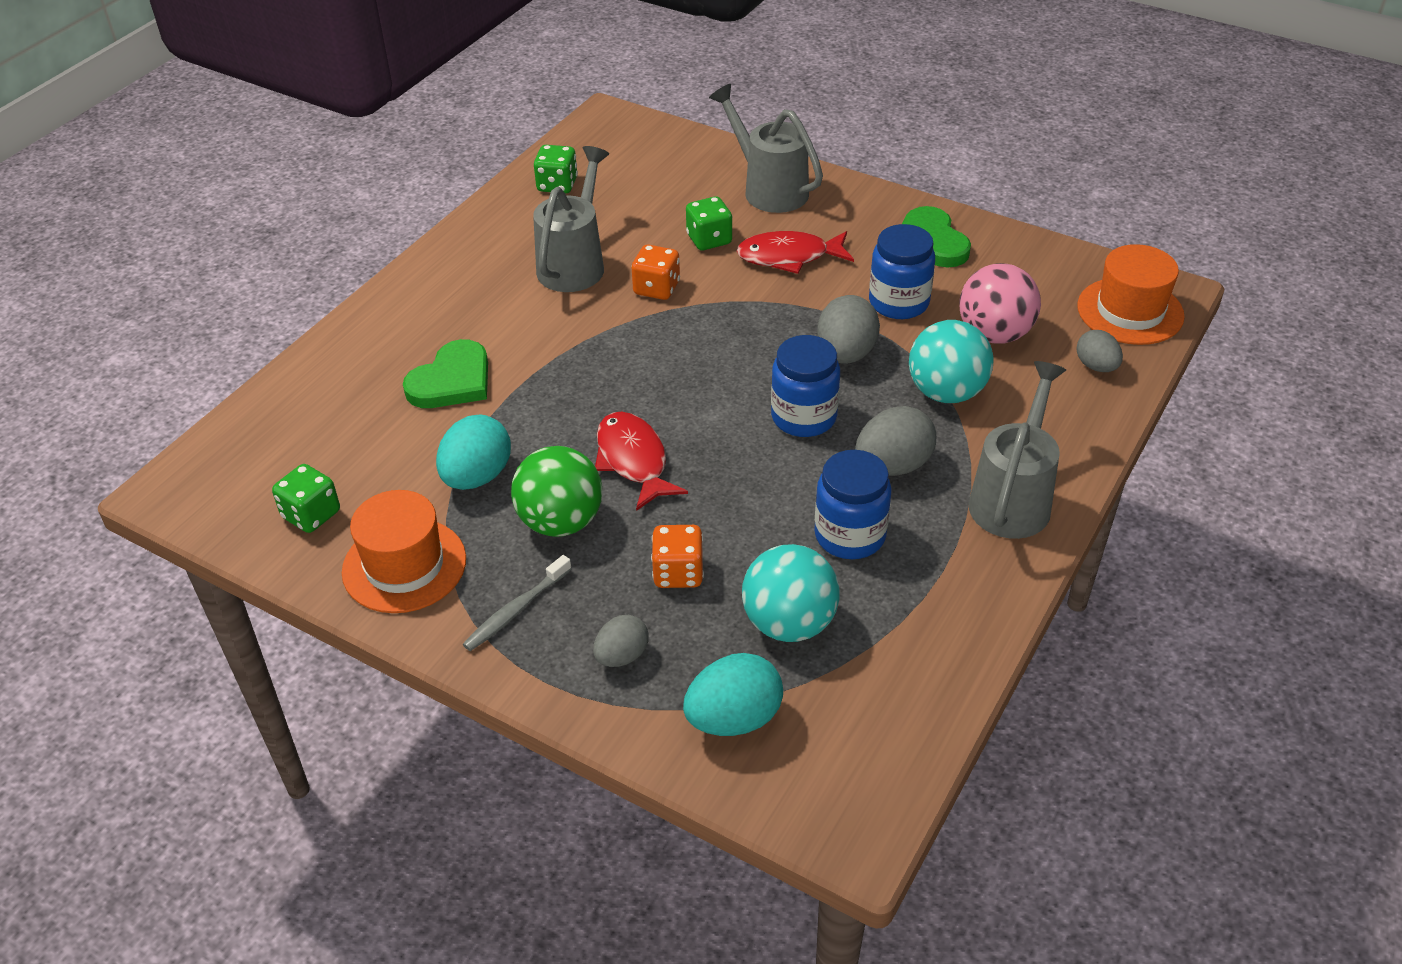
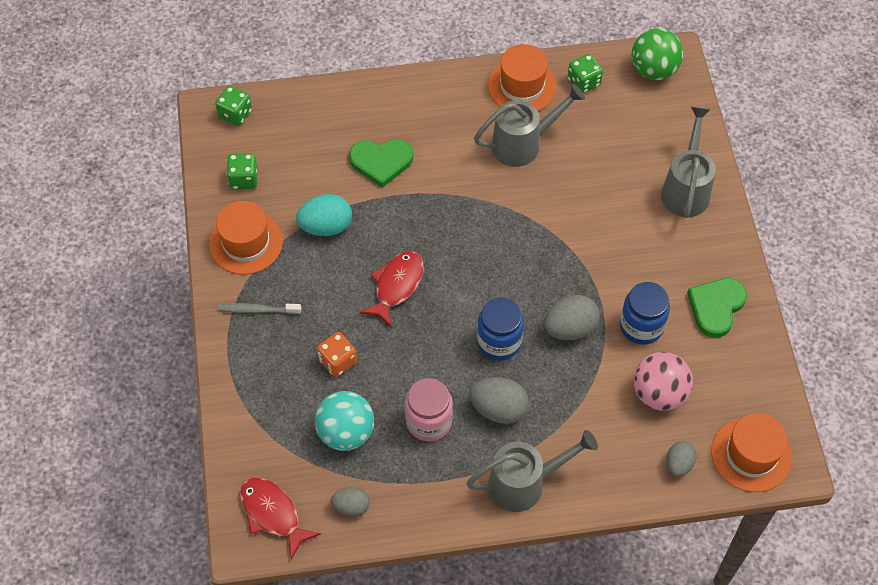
camera: 50 degrees right, 15 degrees up
green ball [511,446,602,537] -> green ball moved to [631,28,683,80]
grey egg [593,615,649,667] -> grey egg moved to [331,487,370,517]
orange dice [631,244,680,300] -> none
turquoise egg [683,653,783,736] -> none
green dice [686,196,732,250] -> green dice moved to [215,86,252,126]
red fish [737,231,854,274] -> red fish moved to [240,477,321,560]
blue jar [814,450,891,559] -> pink jar [405,378,453,442]
turquoise ball [909,320,994,403] -> none
none -> orange hat [488,44,557,111]

